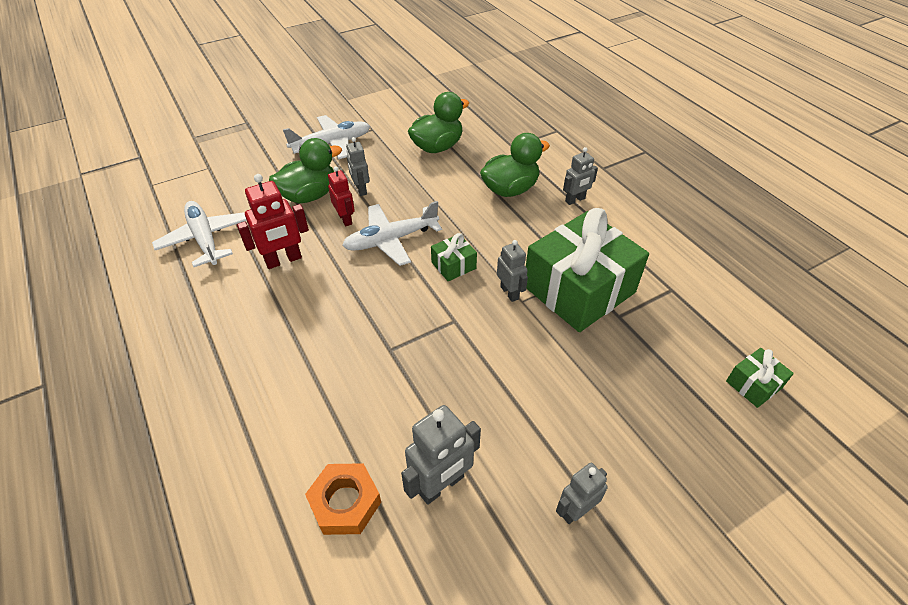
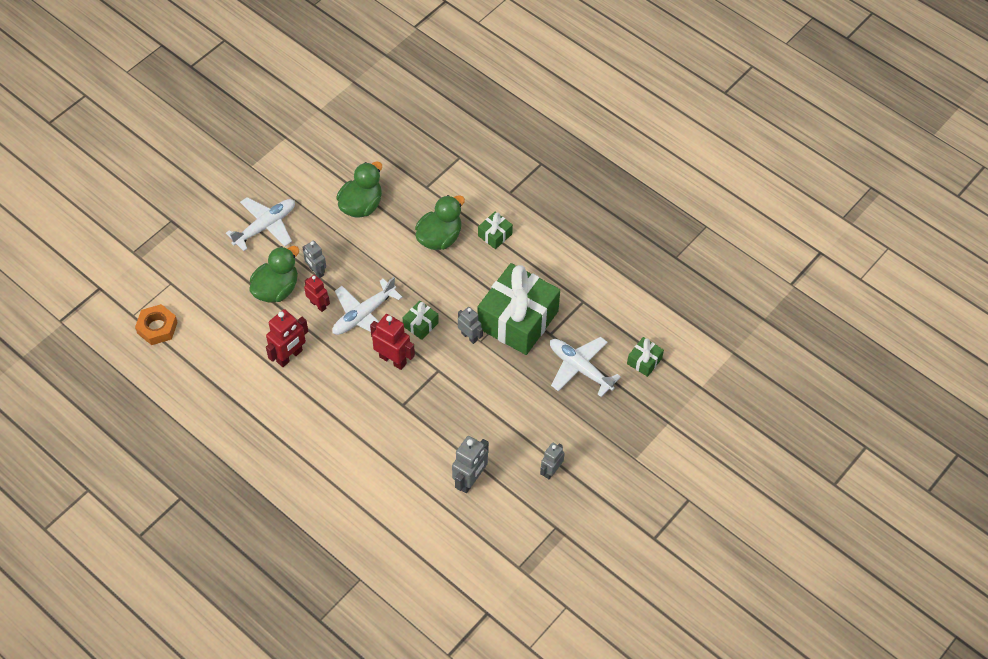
camera: 20 degrees left, 10 degrees up
white plane [152,201,247,267] -> white plane moved to [550,337,621,397]
orange nut [305,463,381,535] -> orange nut moved to [135,304,178,345]
grey robot [563,147,598,205] -> green gift [478,212,513,249]
none -> red robot [370,314,415,370]

